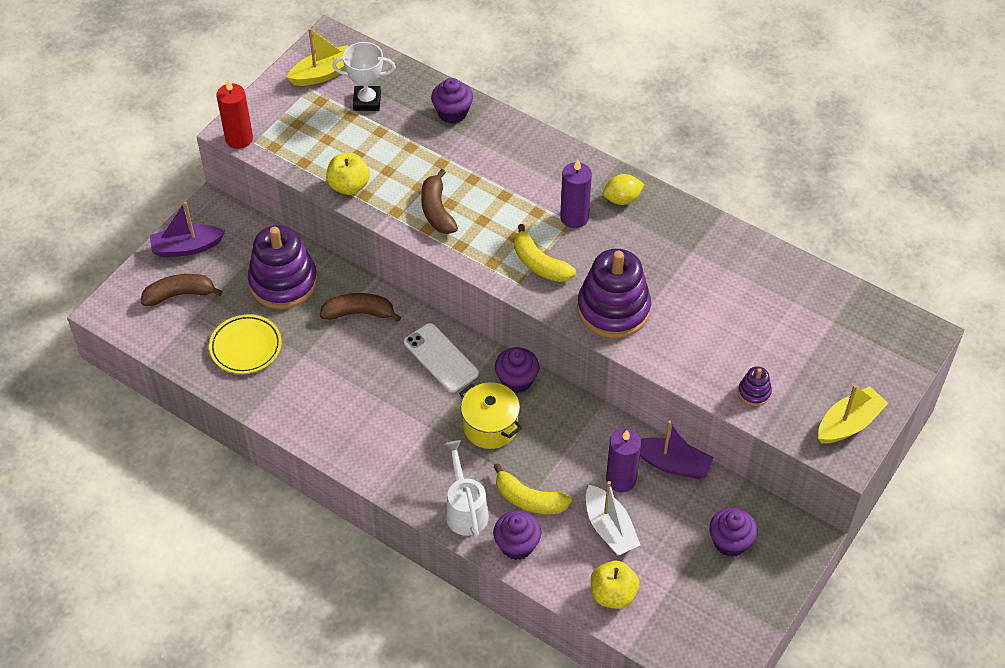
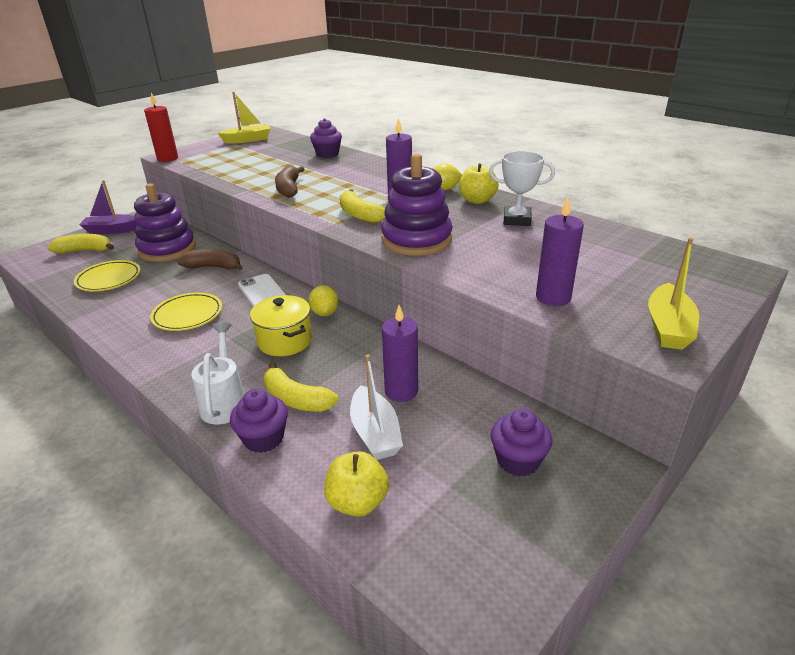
camera: 10 degrees right, 20 degrees down
brown banana [141,274,223,306] -> yellow banana [48,234,114,254]
yellow apple [326,153,370,195] -> yellow apple moved to [459,163,498,204]
white trophy [332,42,396,111] -> white trophy moved to [489,151,555,226]
purple cupcake [495,347,539,393] -> yellow lemon [308,285,338,316]
purple boat [640,420,713,479] -> none
purple stacking toy [738,367,772,406] -> purple candle [536,197,584,306]
yellow boat [818,385,888,443] -> yellow boat turned 135 degrees clockwise [648,238,699,350]
none -> yellow plate [150,292,222,331]

